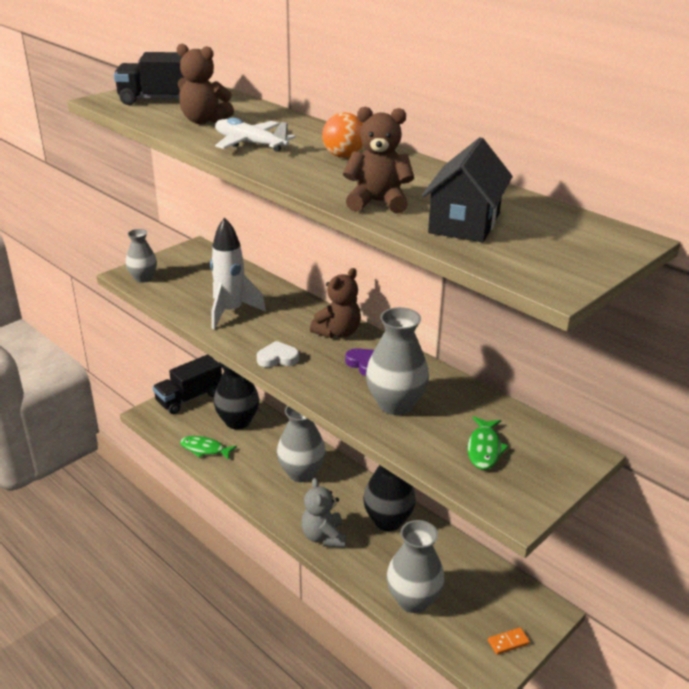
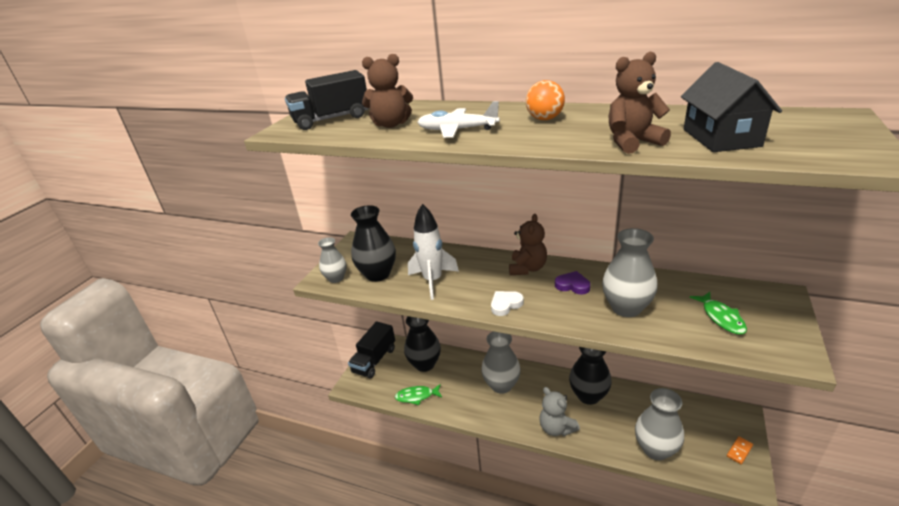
camera: 20 degrees left, 0 degrees up
none -> black vase [351,205,396,282]

